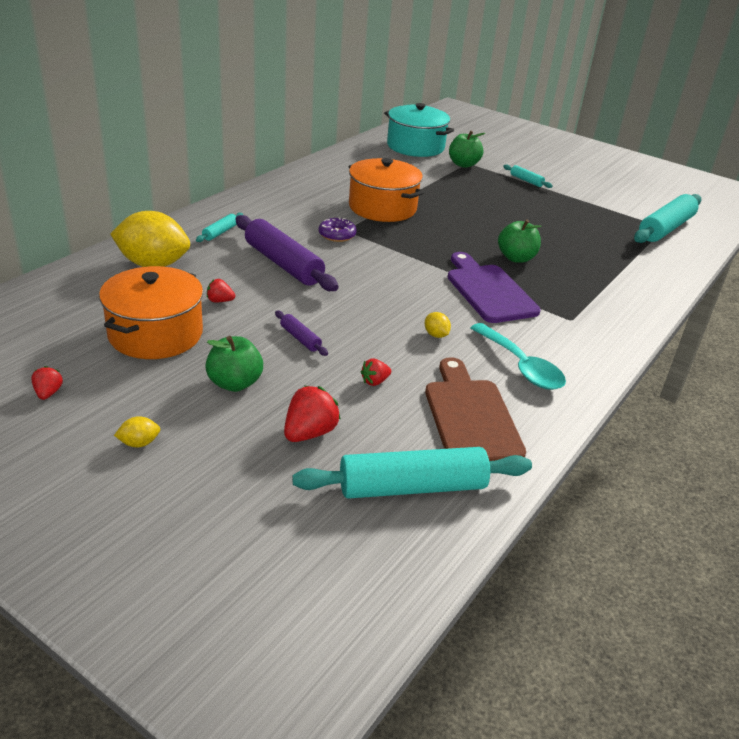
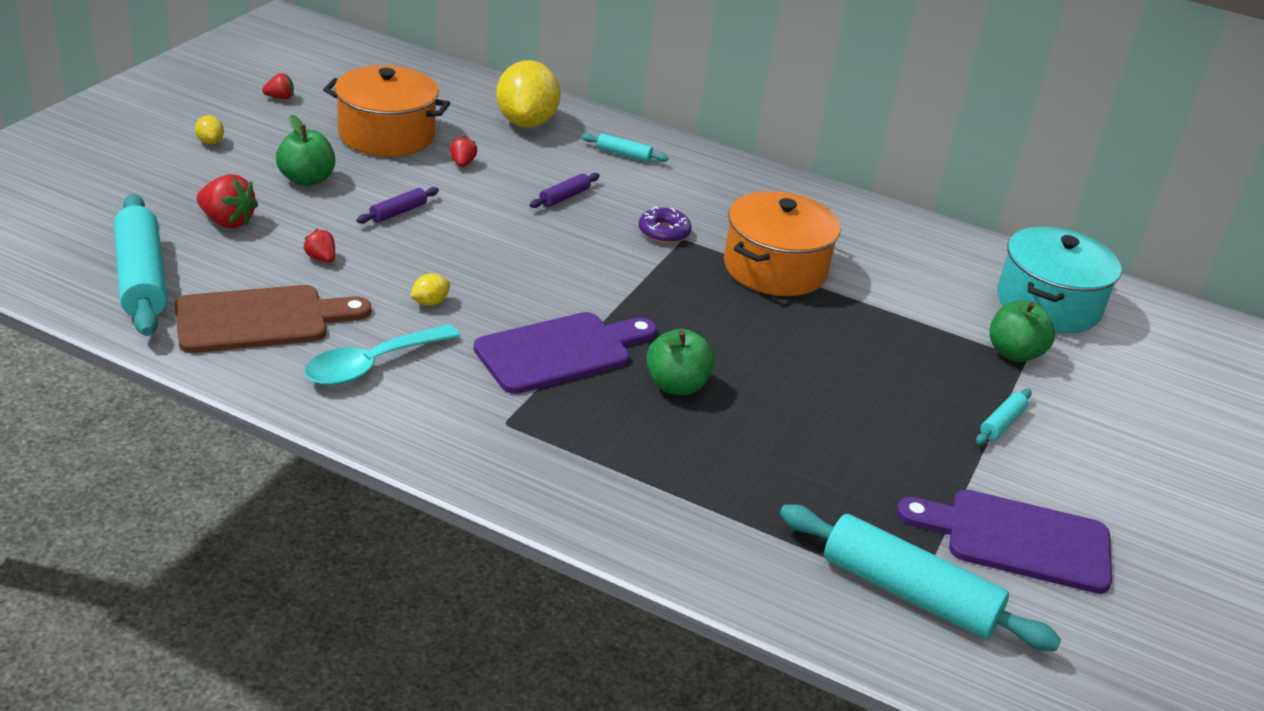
camera: 80 degrees right, 0 degrees up
purple rolling pin [235,215,339,291] -> purple rolling pin [530,173,600,208], size x0.46
none -> purple cutting board [896,490,1112,594]

